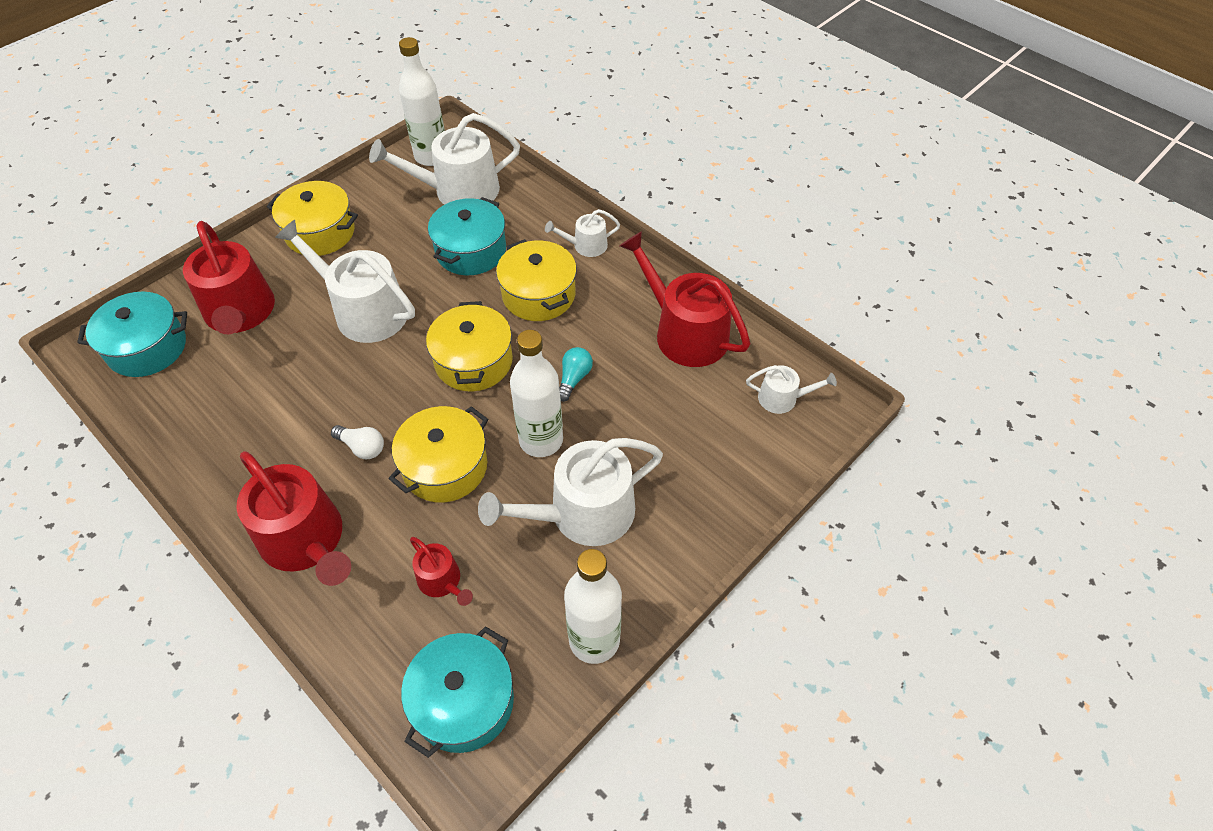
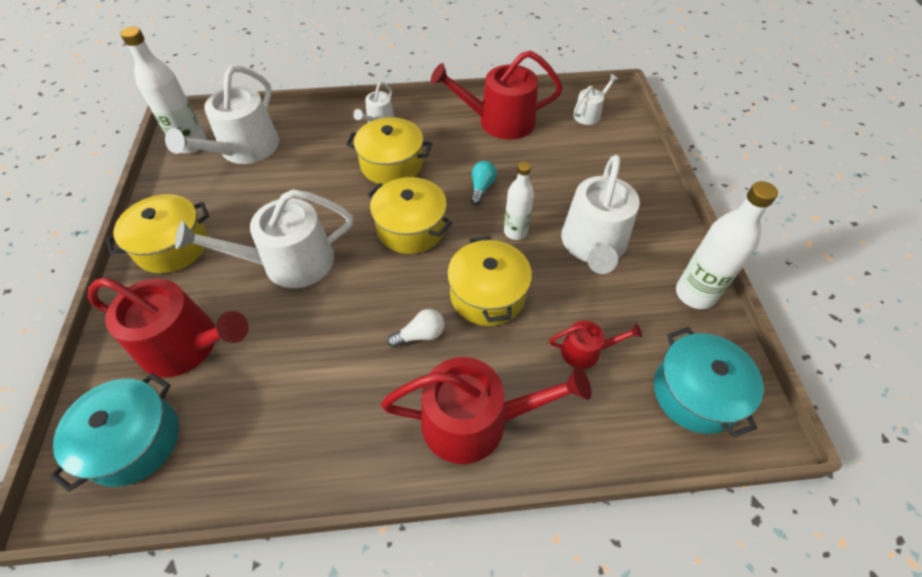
camera: 50 degrees left, 0 degrees up
turquoise pot [428,197,506,275] -> none
white bottle [510,330,563,457] -> white bottle [504,161,534,240], size x0.66
turquoise light bulb [559,347,593,402] -> turquoise light bulb turned 45 degrees clockwise [470,161,497,205]

